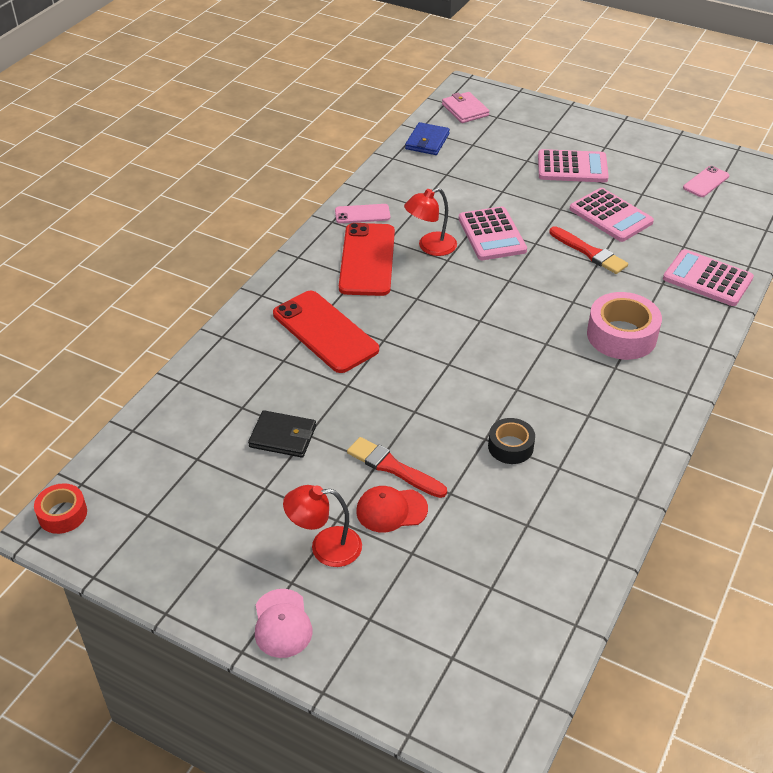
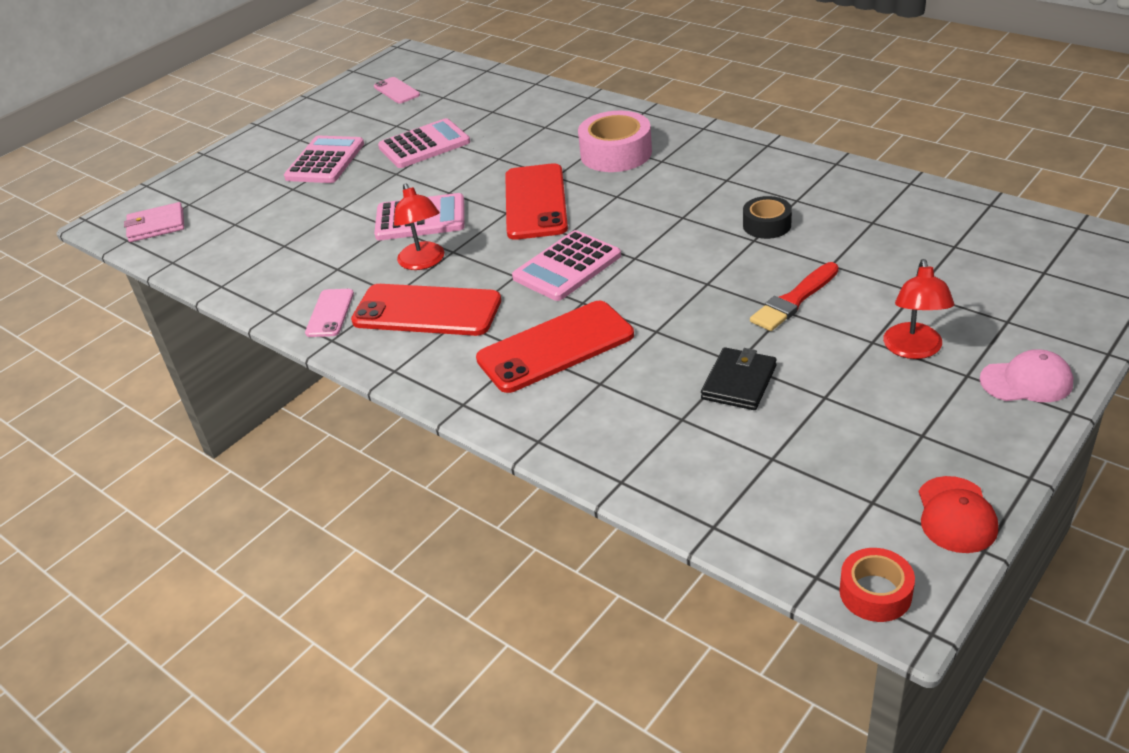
camera: 75 degrees left, 5 degrees down
red cap [356,486,428,532] -> red cap moved to [919,476,998,553]
blue wallet [405,122,450,155] -> none
red brush [549,226,628,274] -> none
pink calculator [663,249,754,306] -> pink calculator moved to [512,230,621,301]
none -> red phone [505,163,568,240]

